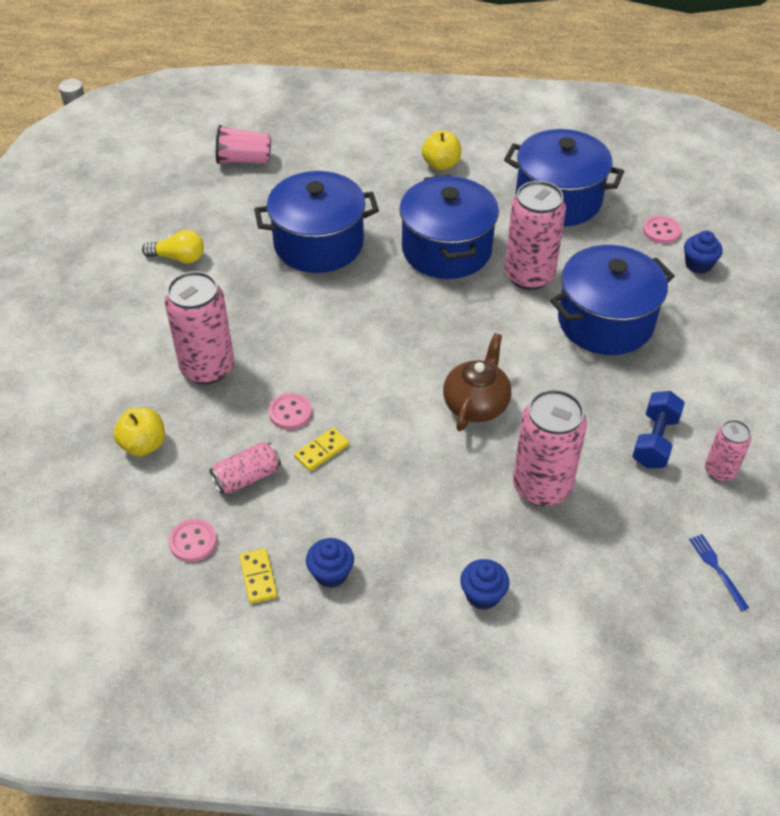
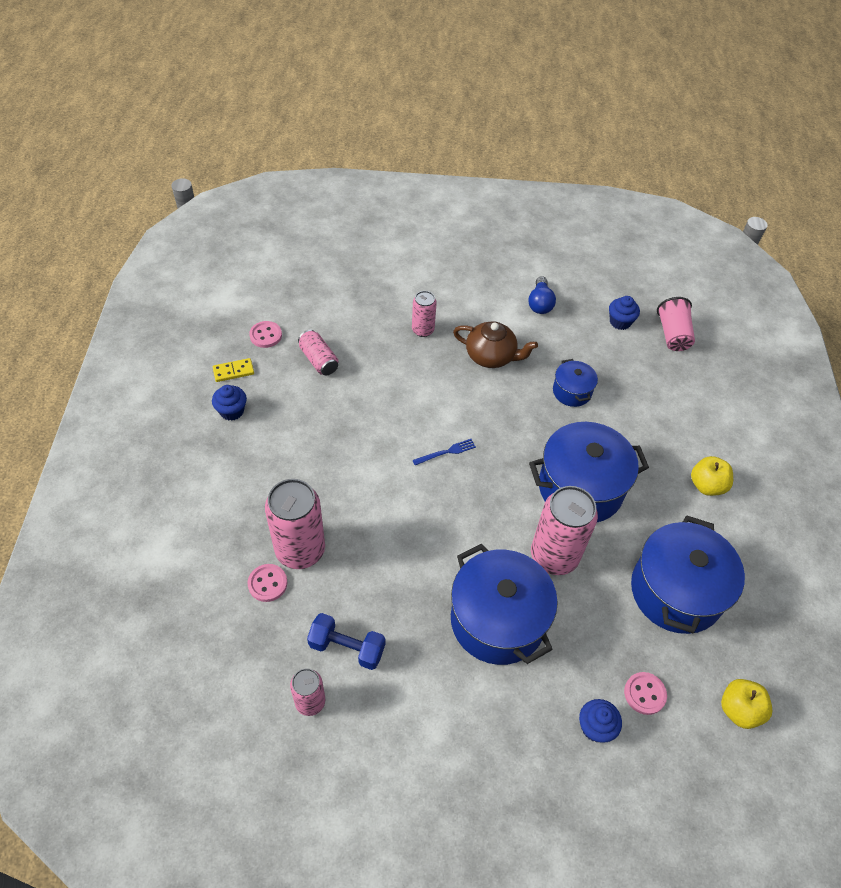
camera: 85 degrees right, 5 degrees up
yellow apple [113,408,165,456] -> yellow apple moved to [721,679,772,729]
yellow light bulb [142,230,204,264] -> blue light bulb [528,276,556,314]
pink can [164,271,234,384] -> pink can [412,291,437,337], size x0.55
blue pot [254,171,379,273] -> blue pot [553,359,598,407], size x0.50
pink button [269,393,312,430] -> pink button moved to [248,564,287,602]
yellow domino [294,427,349,471] -> none
brown teapot [443,333,511,431] -> brown teapot moved to [453,321,538,368]
blue cupcake [460,559,510,610] -> blue cupcake moved to [609,296,640,330]
blue fork [689,534,749,611] -> blue fork moved to [413,439,476,465]

